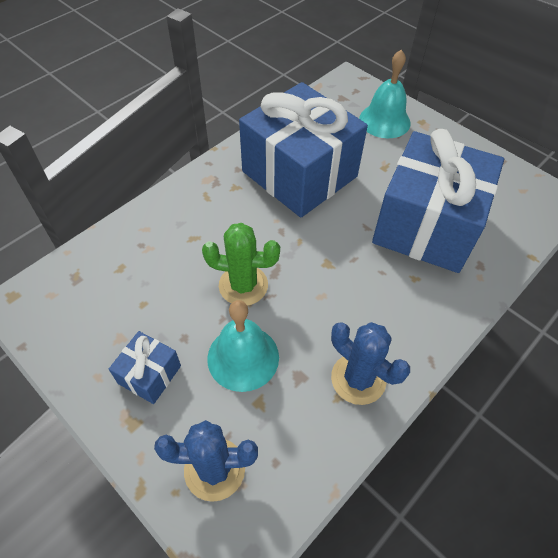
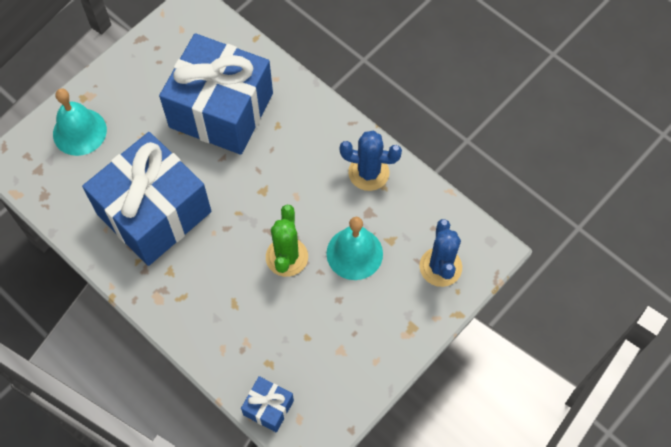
camera: 90 degrees left, 10 degrees up
blue gift [109,331,181,404] -> blue gift moved to [241,376,294,433]
blue cactus [331,322,410,405] -> blue cactus turned 60 degrees clockwise [340,131,402,191]

